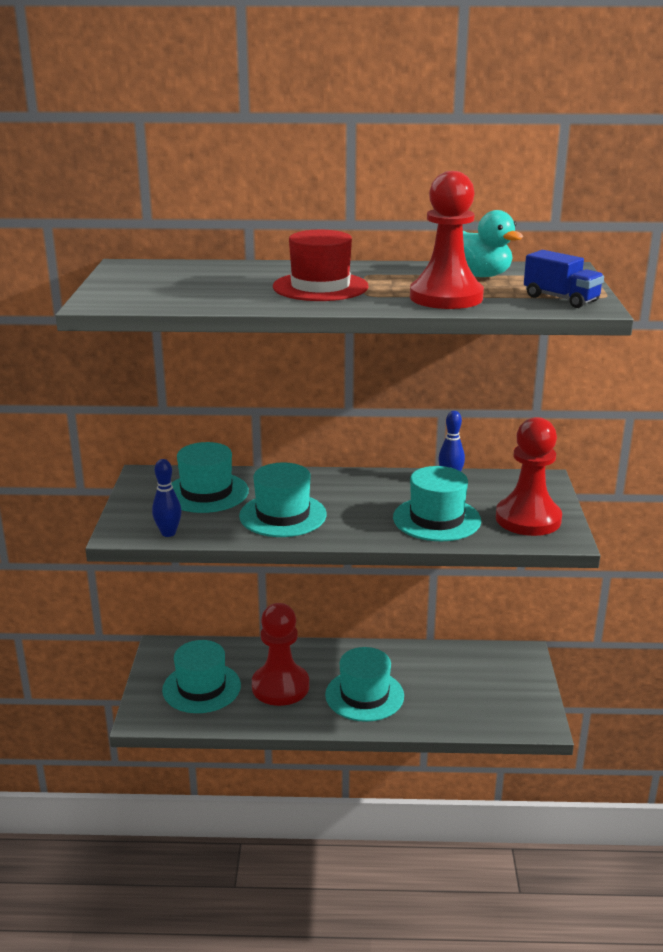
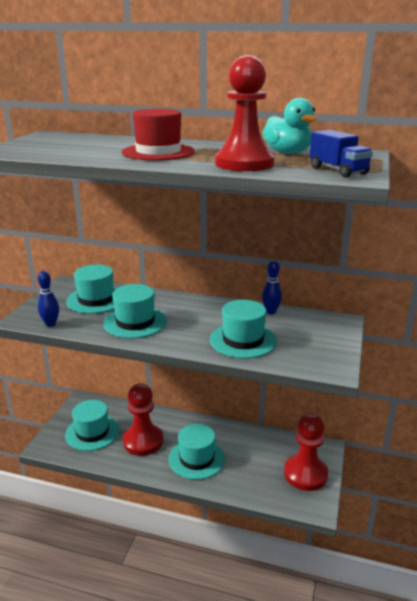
camera: 15 degrees right, 0 degrees up
red pawn [496,417,562,536] -> red pawn moved to [284,413,328,491]

